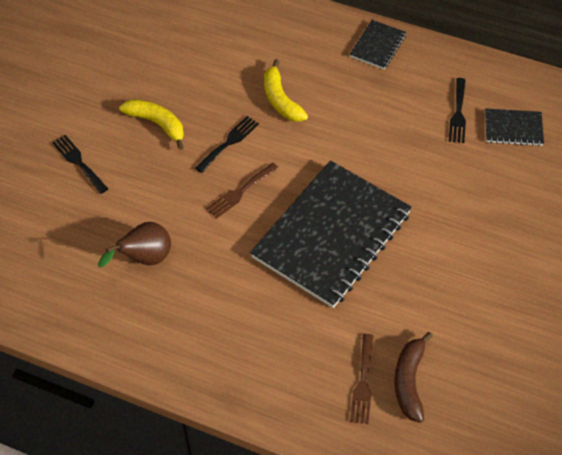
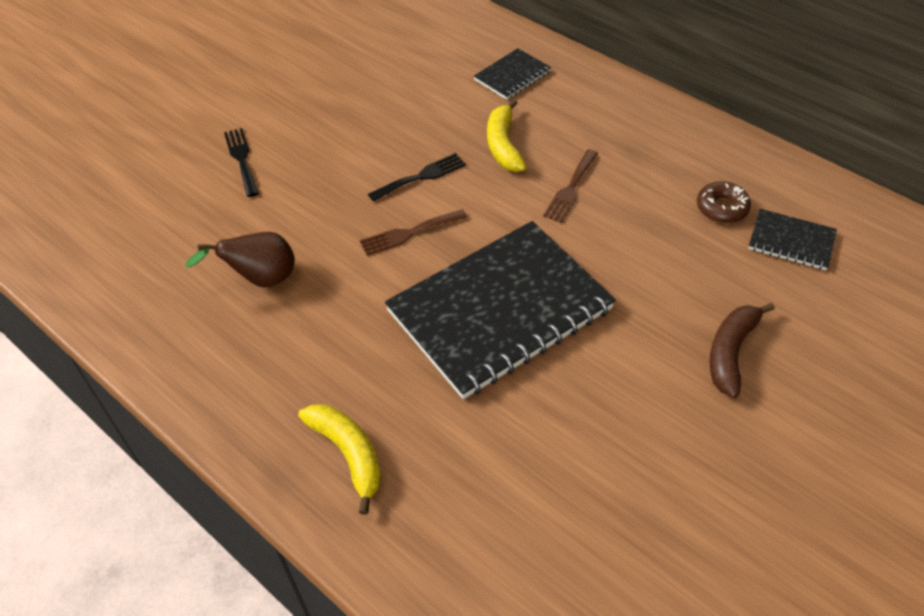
camera: 20 degrees right, 5 degrees down
yellow banana [119,99,184,150] -> yellow banana moved to [298,404,381,515]
black notebook [350,20,406,69] -> black notebook moved to [474,48,551,100]
brown fork [350,334,374,424] -> brown fork moved to [543,149,598,223]
brown banana [394,332,433,423] -> brown banana moved to [710,303,775,398]
black fork [449,78,466,143] -> brown donut [697,181,751,223]

